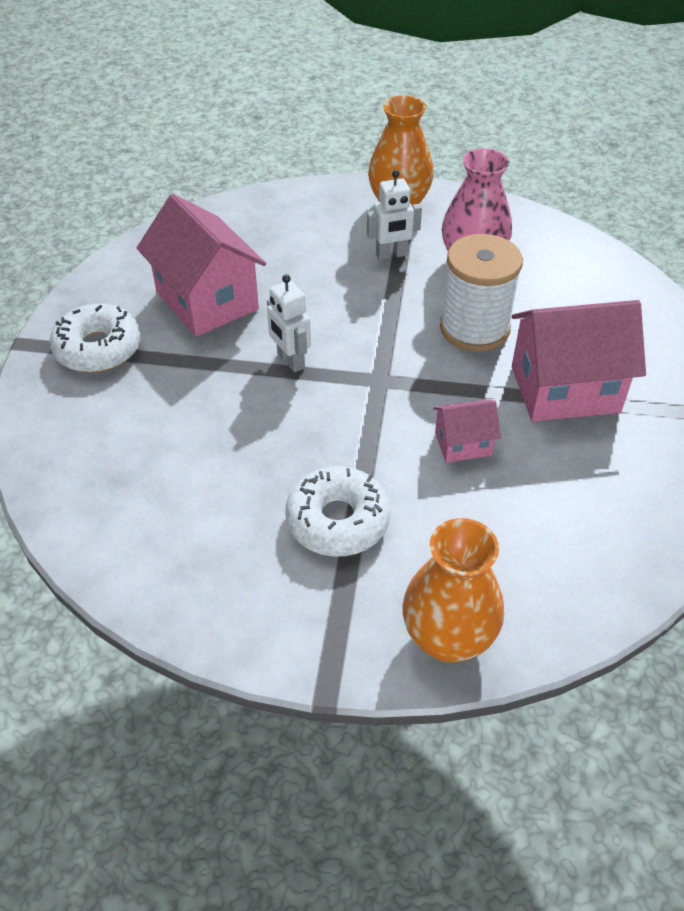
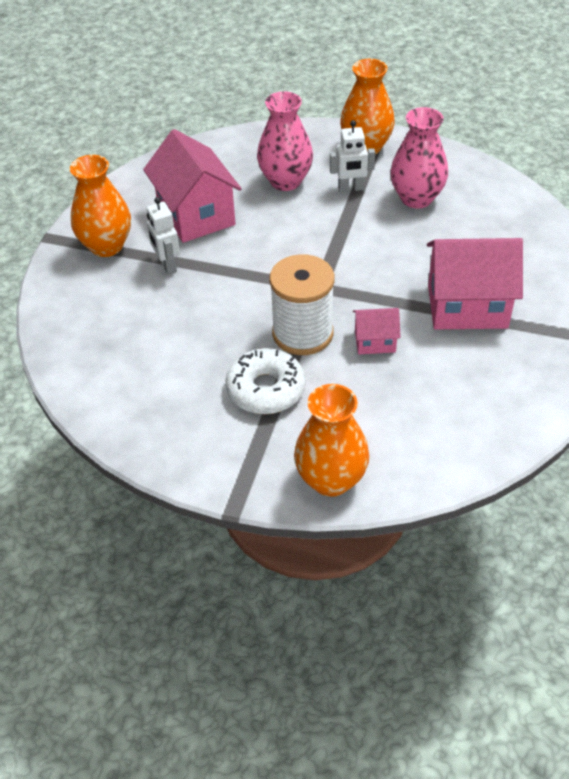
camera: 10 degrees right, 0 degrees up
white donut [50,303,141,373] -> orange vase [70,155,131,257]
white robot [267,274,311,373] -> white robot moved to [147,197,180,275]
white spool [440,234,523,352] -> white spool moved to [269,254,335,355]
none -> pink vase [257,92,313,191]

